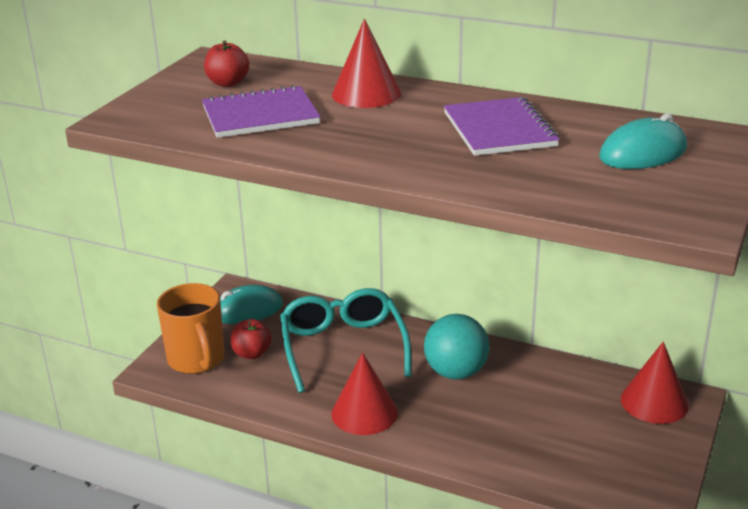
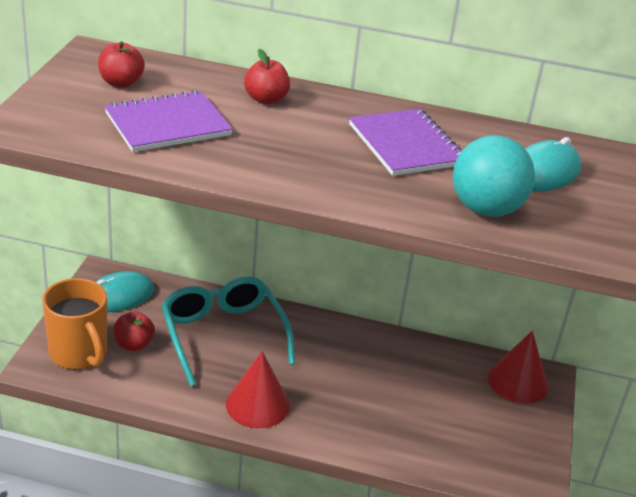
camera: 15 degrees left, 5 degrees up
red cone [332,19,401,108] -> red apple [244,49,290,105]
turquoise ball [424,314,489,380] -> turquoise ball moved to [453,135,535,217]

